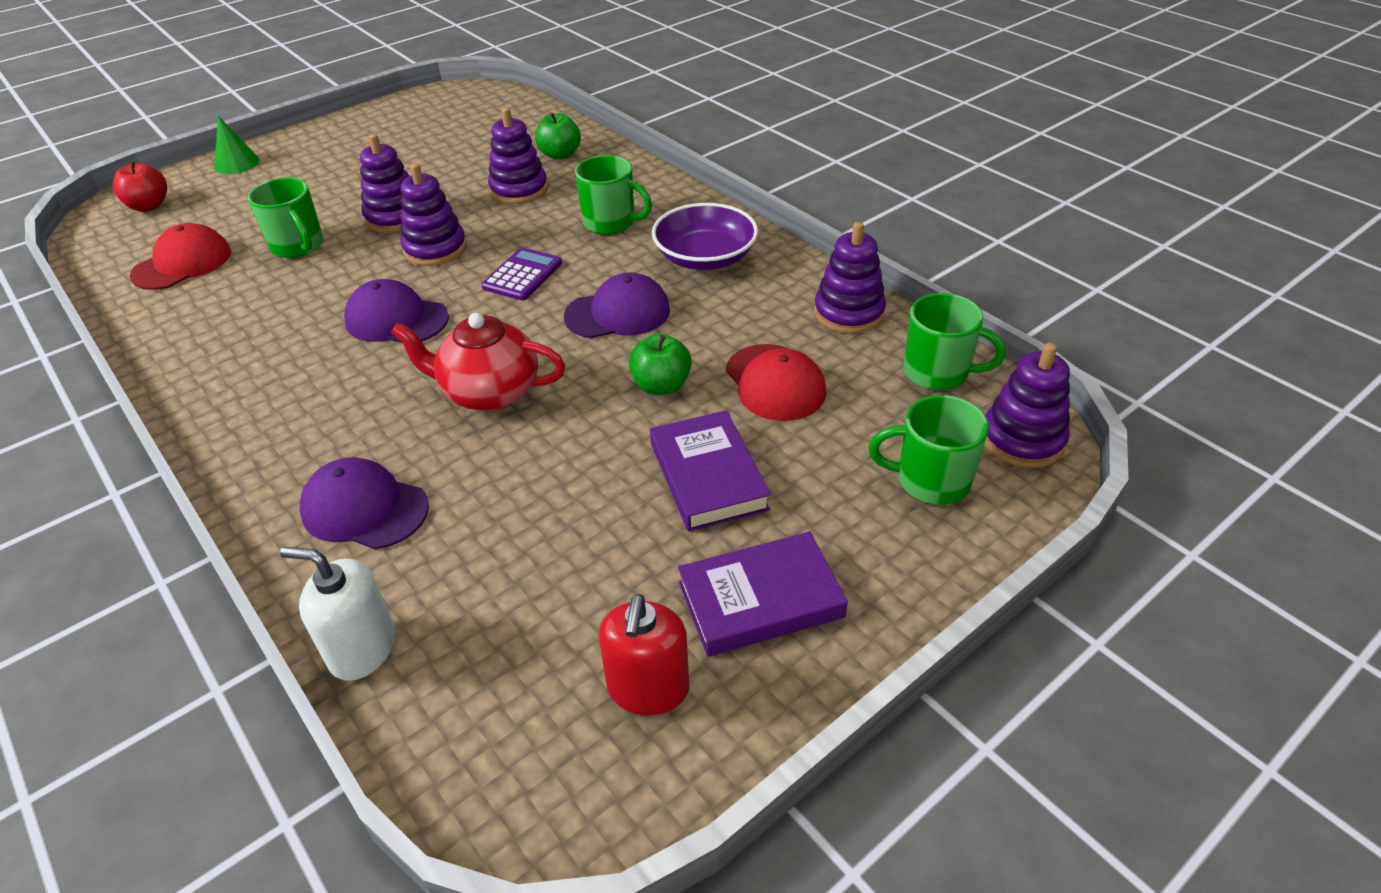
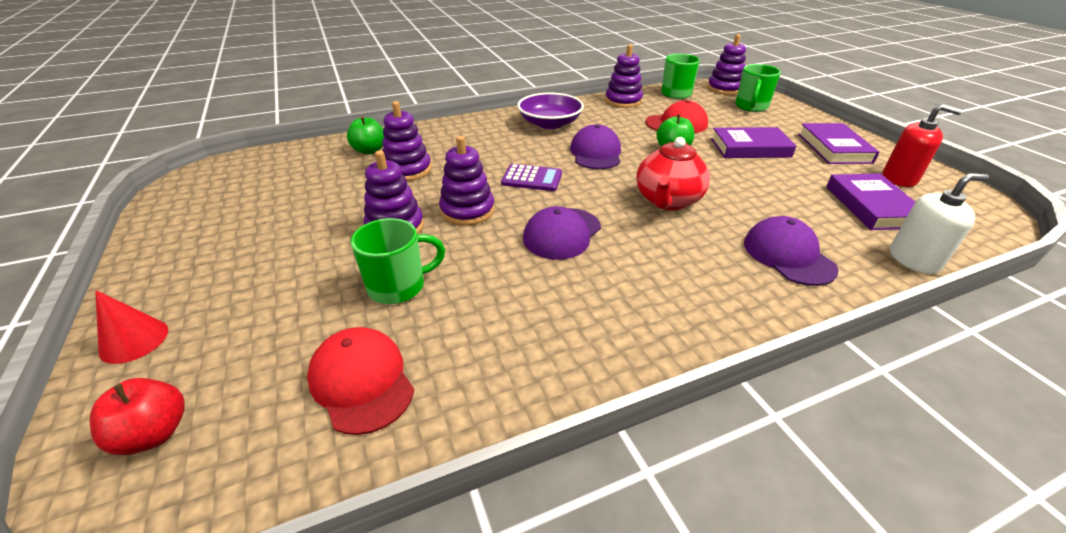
camera: 75 degrees left, 5 degrees down
green cone [214,116,259,174] -> red cone [95,290,168,364]
white soap dispenser [280,546,395,681] -> white soap dispenser turned 135 degrees counterclockwise [890,173,989,274]
purple cap [300,457,429,549] -> purple cap turned 120 degrees clockwise [744,216,839,286]
purple calculator [481,247,562,300] -> purple calculator turned 150 degrees clockwise [501,164,562,191]
green mug [575,155,652,235] -> none
none -> purple book [826,173,915,230]

